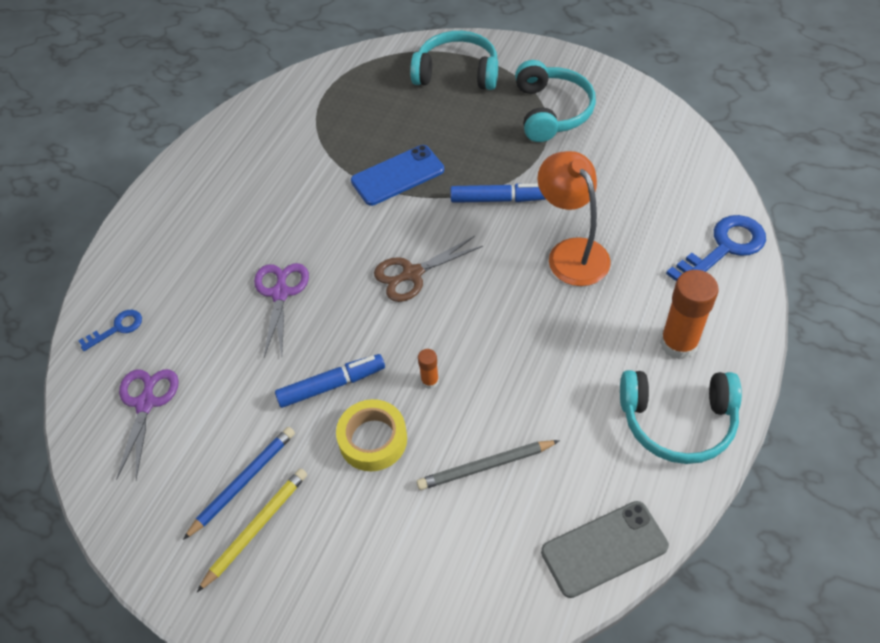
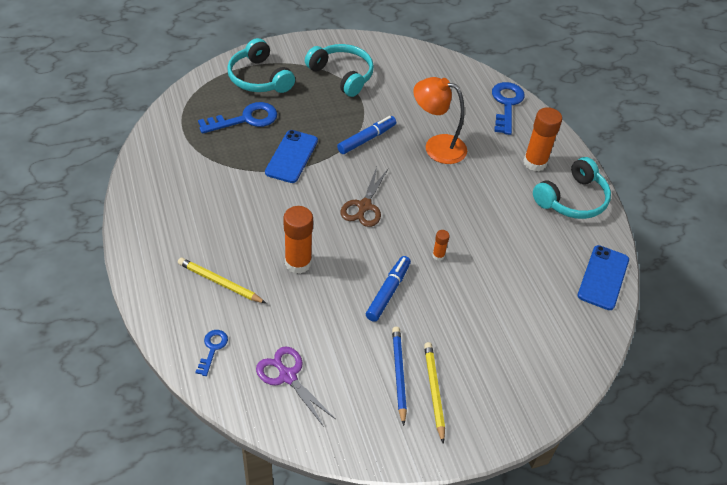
camera: 50 degrees left, 5 degrees down
purple scissors [254,263,309,357] -> orange glue stick [283,206,313,274]
yellow tape [336,399,407,471] -> none
turquoise headphones [410,31,498,90] -> turquoise headphones turned 90 degrees counterclockwise [227,38,295,93]
grey pencil [417,440,560,490] -> none
grey phone [541,501,669,598] -> blue phone [578,245,629,310]
none -> yellow pencil [178,258,266,303]
none -> blue key [198,102,277,134]

